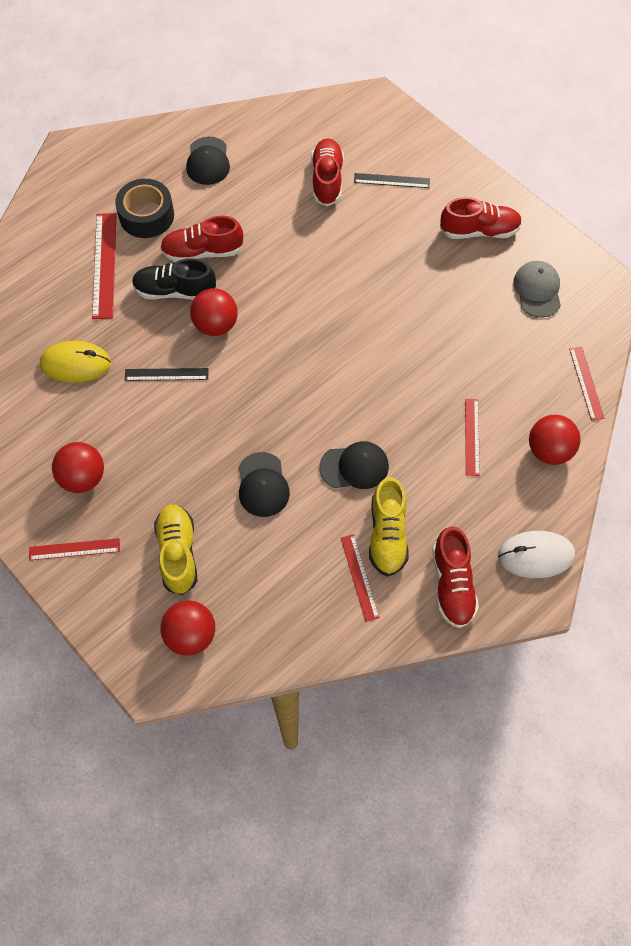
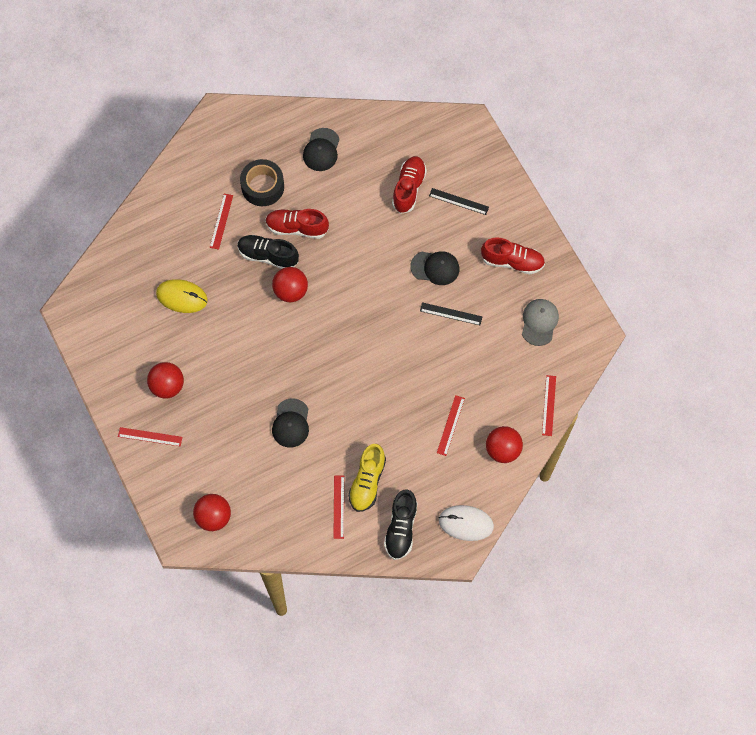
camera: 15 degrees right, 5 degrees up
red ruler [92,213,117,319] -> red ruler [210,194,233,250], size x0.62
black ruler [125,368,209,381] -> black ruler moved to [420,302,482,325]
yellow shoe [154,504,197,595] -> none
black cap [319,441,389,489] -> black cap moved to [410,251,459,285]
red shoe [432,526,479,628] -> black shoe [384,489,417,560]

